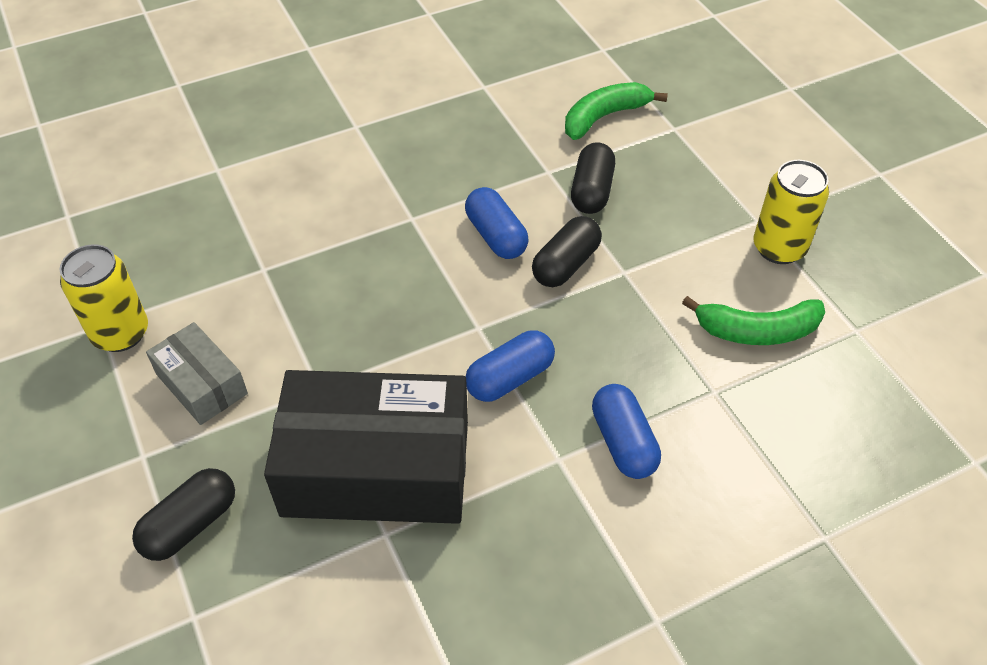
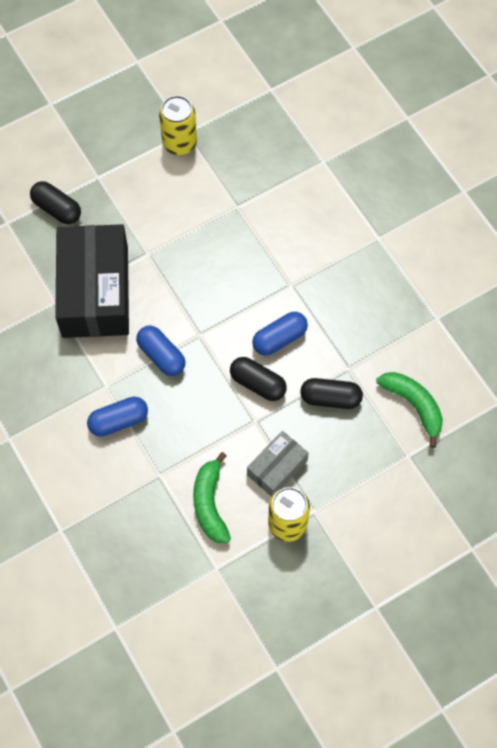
camera: 85 degrees right, 15 degrees up
grey box [146,322,248,425] -> grey box moved to [247,431,309,497]

